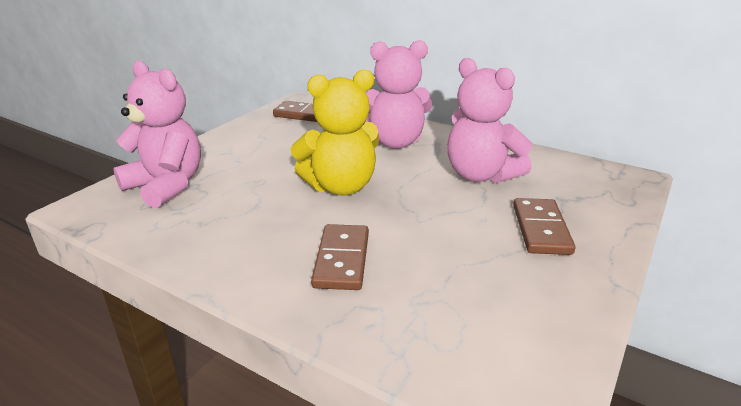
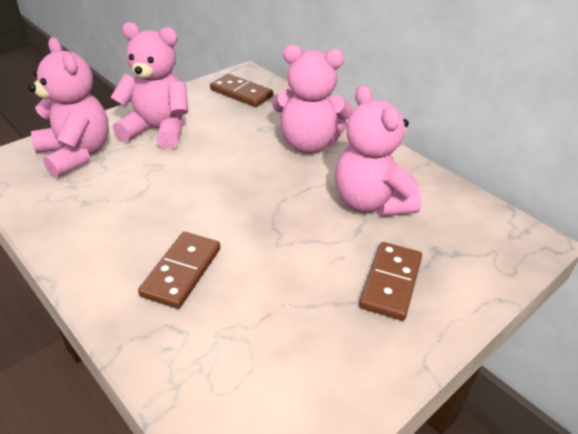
camera: 15 degrees right, 10 degrees up
yellow teddy bear [291,69,379,196] -> none
none -> pink teddy bear [110,22,188,149]

